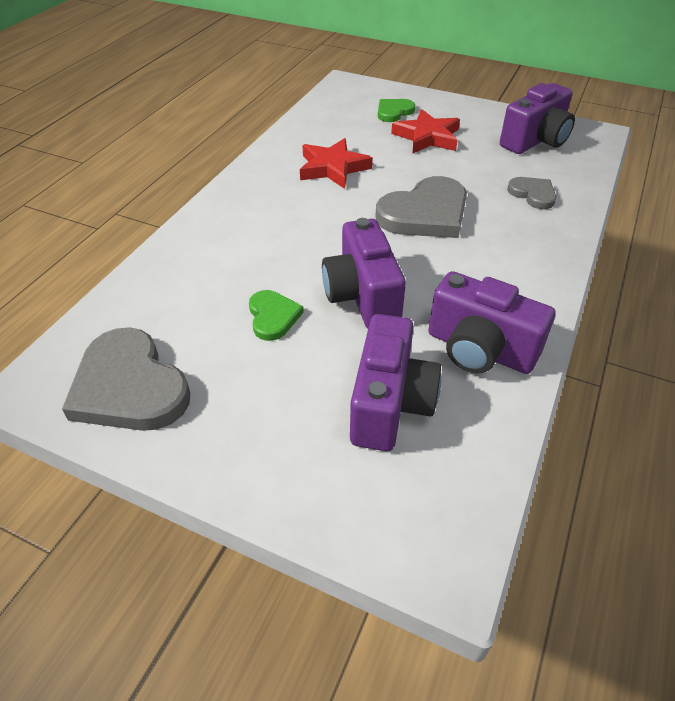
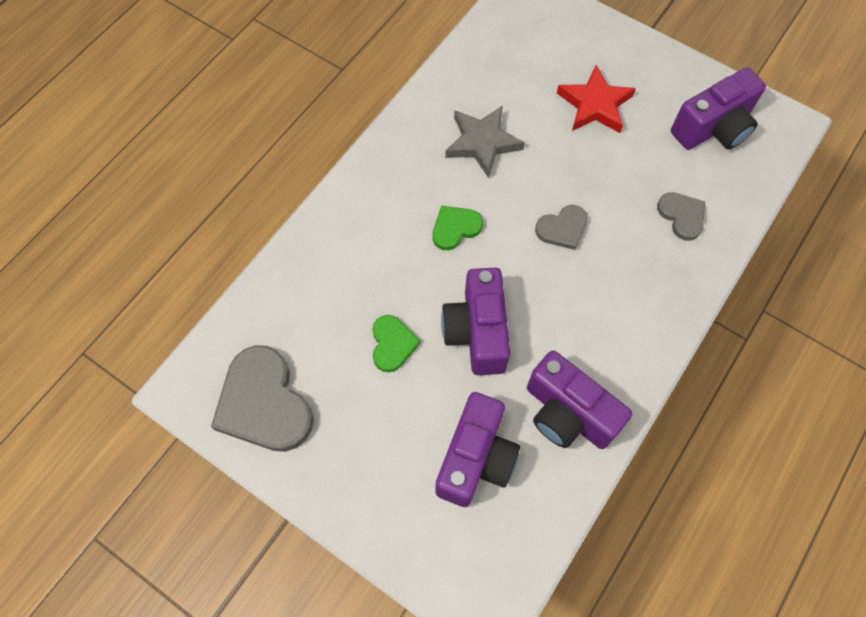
camera: 10 degrees right, 20 degrees up
red star [300,138,373,189] -> grey star [445,106,525,178]
grey heart [376,176,467,238] -> grey heart [535,205,588,250], size x0.53
green heart [378,99,415,122] -> green heart moved to [432,206,483,250]

